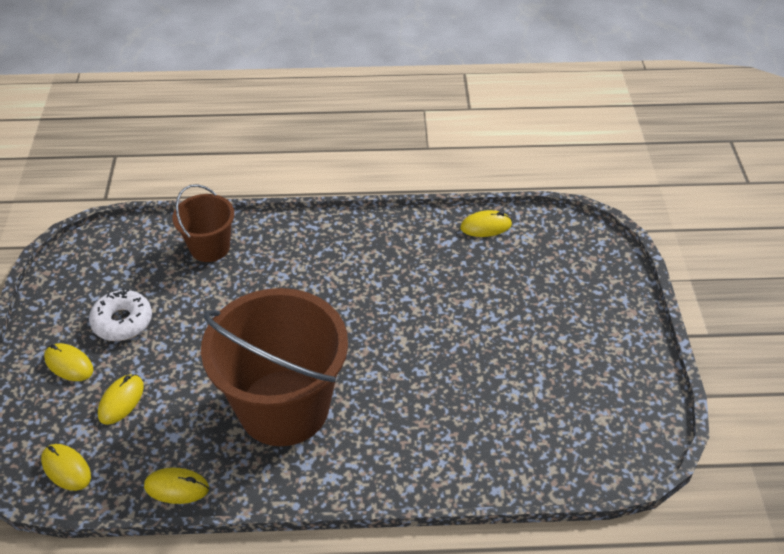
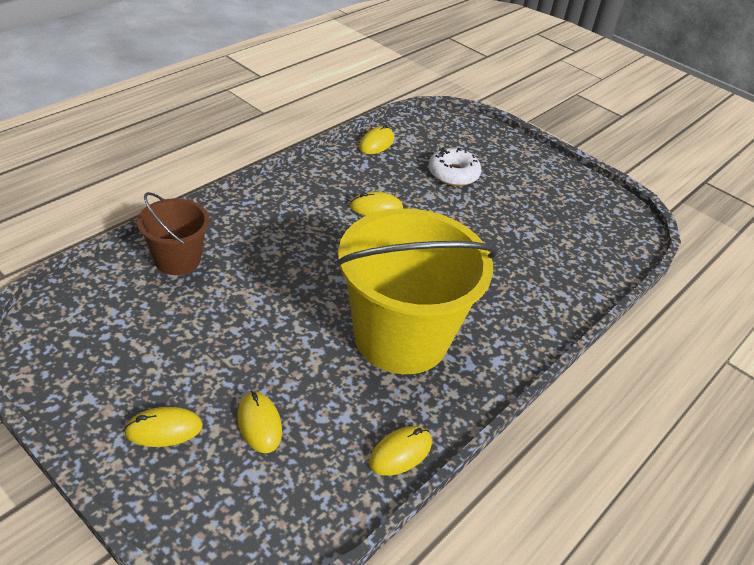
camera: 50 degrees left, 5 degrees down
yellow mouse [41,444,91,491] -> yellow mouse moved to [350,192,403,216]
white donut [89,288,152,341] -> white donut moved to [428,148,482,186]
brown bucket [201,288,348,446] -> yellow bucket [336,208,497,374]

